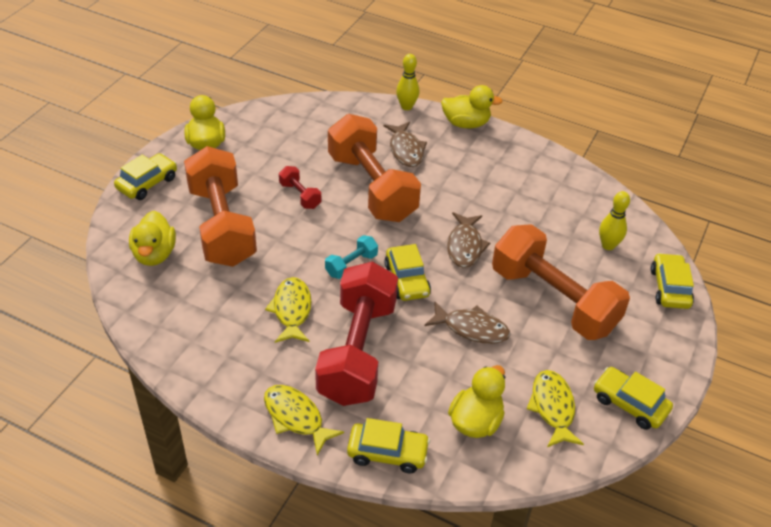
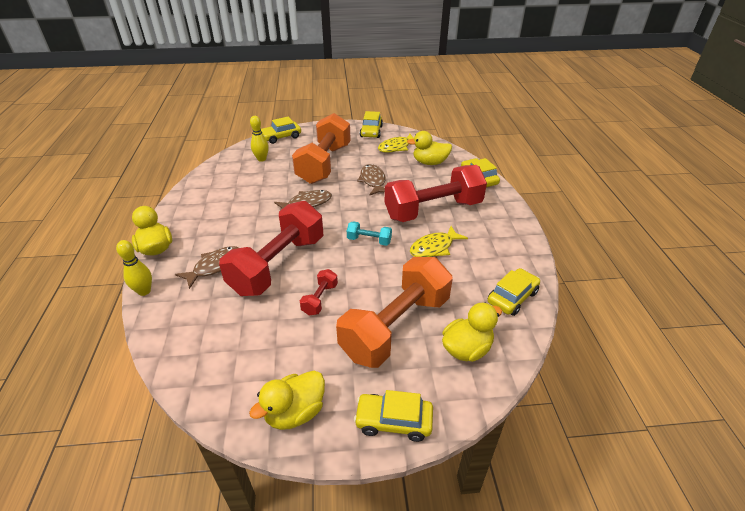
camera: 120 degrees left, 5 degrees down
yellow fish [264,385,344,455] -> none
orange dumbbell [328,114,421,222] -> red dumbbell [219,201,323,296]
yellow car [384,244,431,301] -> yellow car moved to [488,268,540,316]

